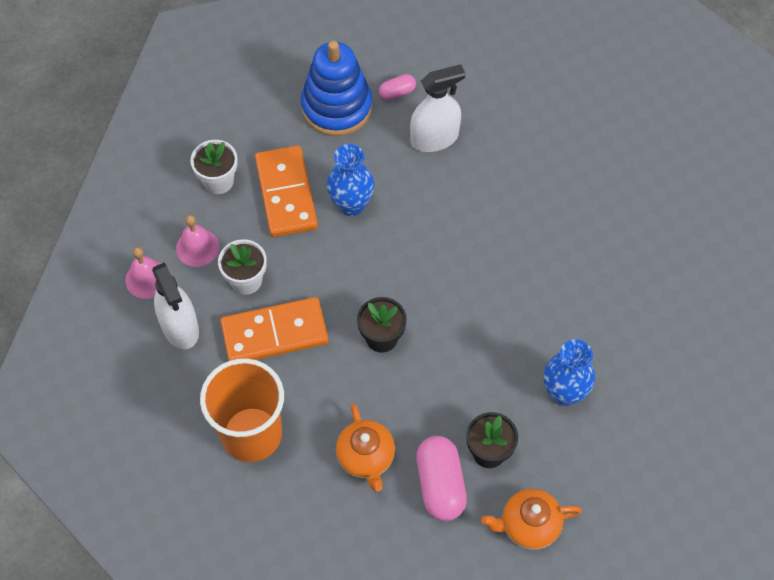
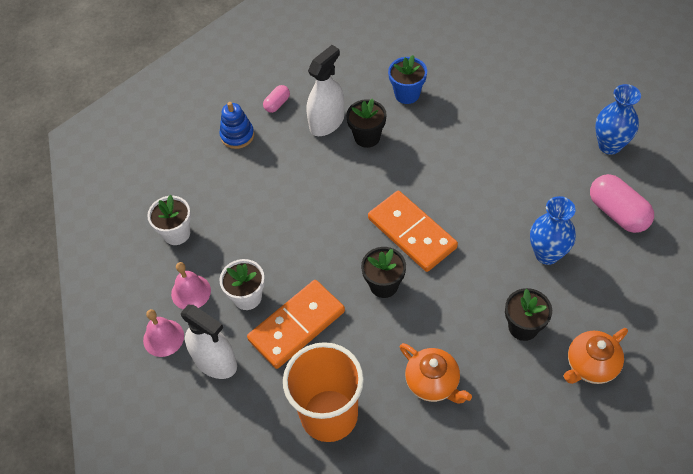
camera: 25 degrees left, 5 degrees down
orange domino [255,145,318,237] -> orange domino moved to [368,191,458,272]
blue stacking toy [301,41,372,136] -> blue stacking toy [219,102,254,149], size x0.55
blue vase [327,144,375,216] -> blue vase moved to [595,84,641,155]
pink capsule [416,436,467,521] -> pink capsule moved to [590,174,654,233]
none -> black flower pot [346,98,387,148]
none -> blue flower pot [388,55,427,104]

